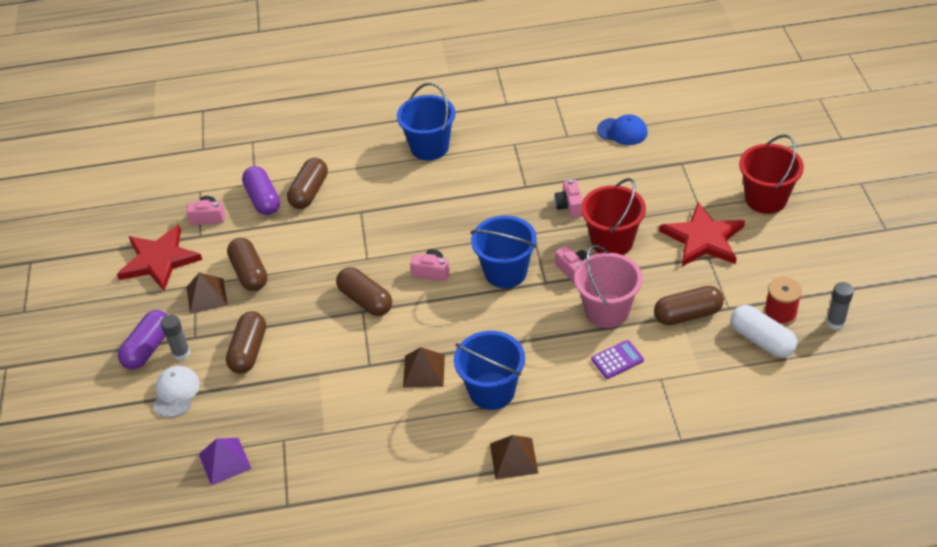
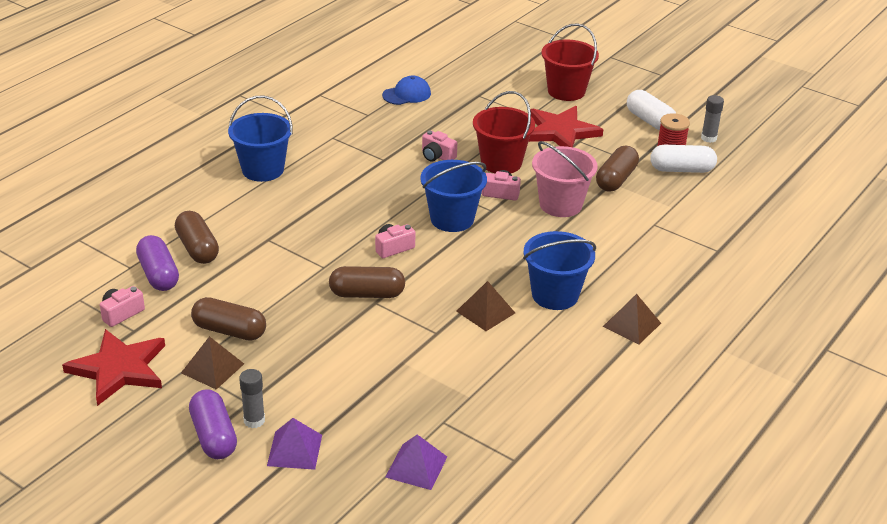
camera: 50 degrees left, 10 degrees down
white cap [153,366,200,418] -> purple pyramid [267,418,322,470]
brown capsule [226,311,266,374] -> none
purple capsule [242,166,280,215] -> purple capsule turned 45 degrees clockwise [136,235,179,291]
purple calculator [591,340,644,379] -> none
none -> white capsule [627,90,676,131]

